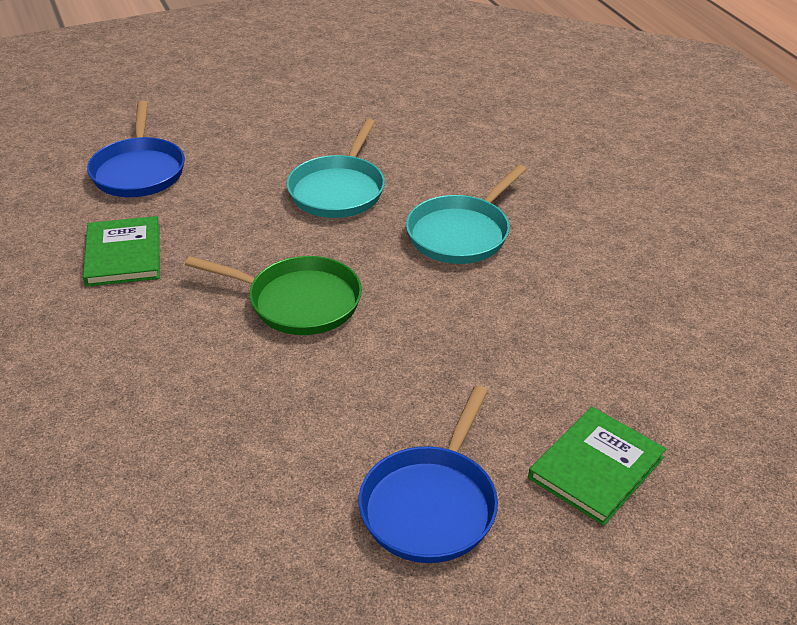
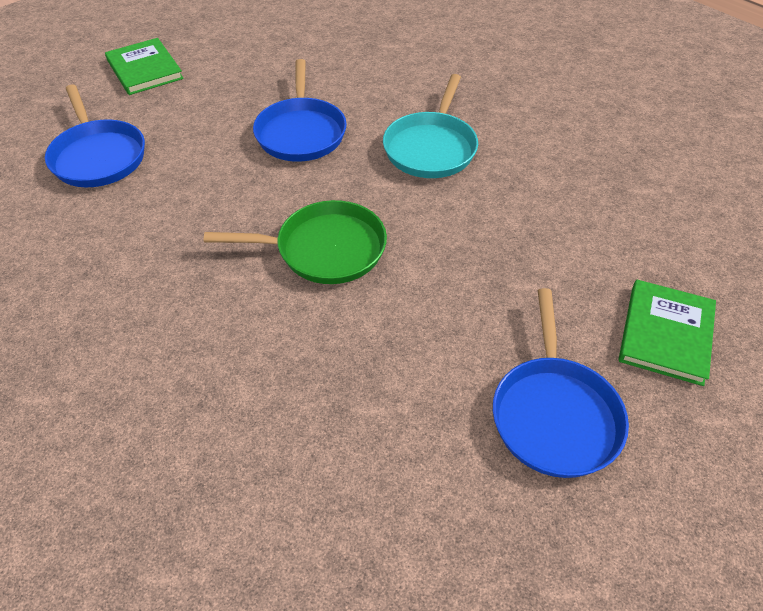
camera: 20 degrees left, 10 degrees up
green book [83,216,160,287] -> green book moved to [105,38,184,95]
turquoise pan [287,119,385,218] -> blue pan [253,59,347,162]

